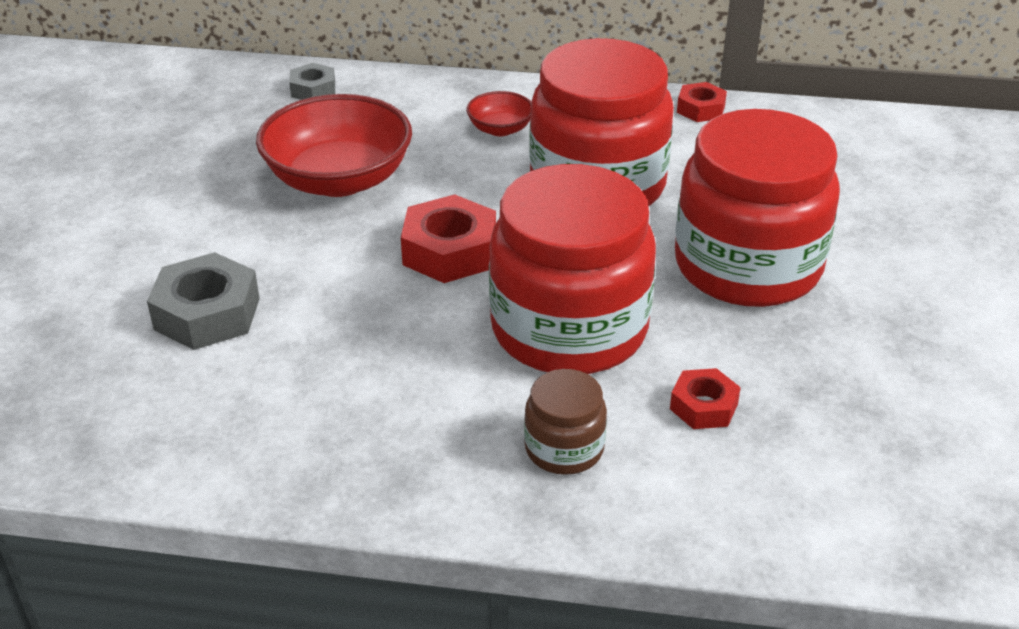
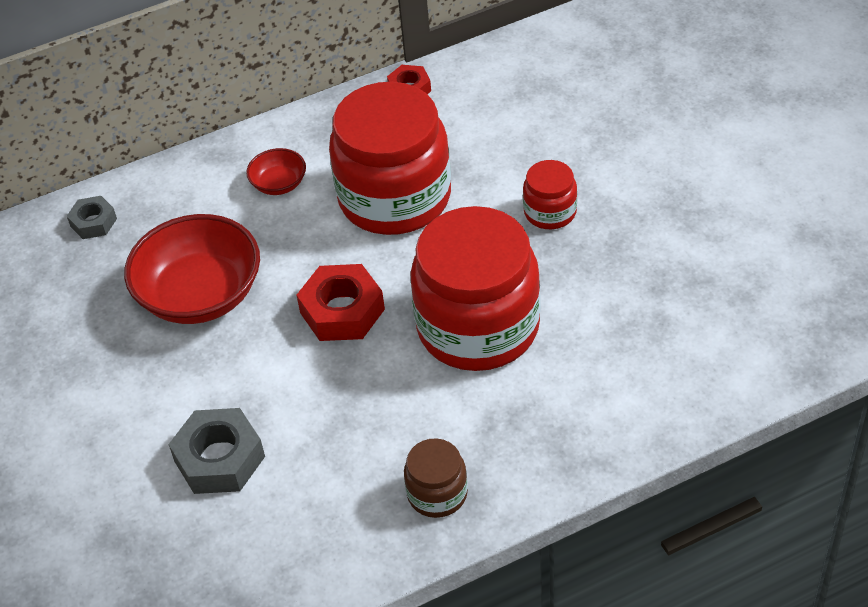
camera: 30 degrees left, 10 degrees up
brown jar [524,369,607,475] -> brown jar moved to [404,438,468,518]
red nut [670,368,741,429] -> none
red jar [675,109,840,307] -> red jar [523,160,577,229], size x0.46

